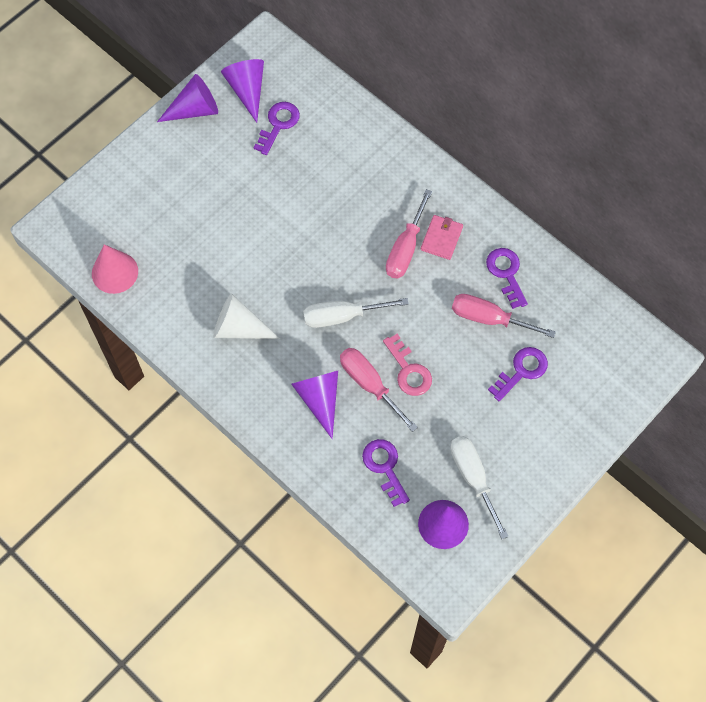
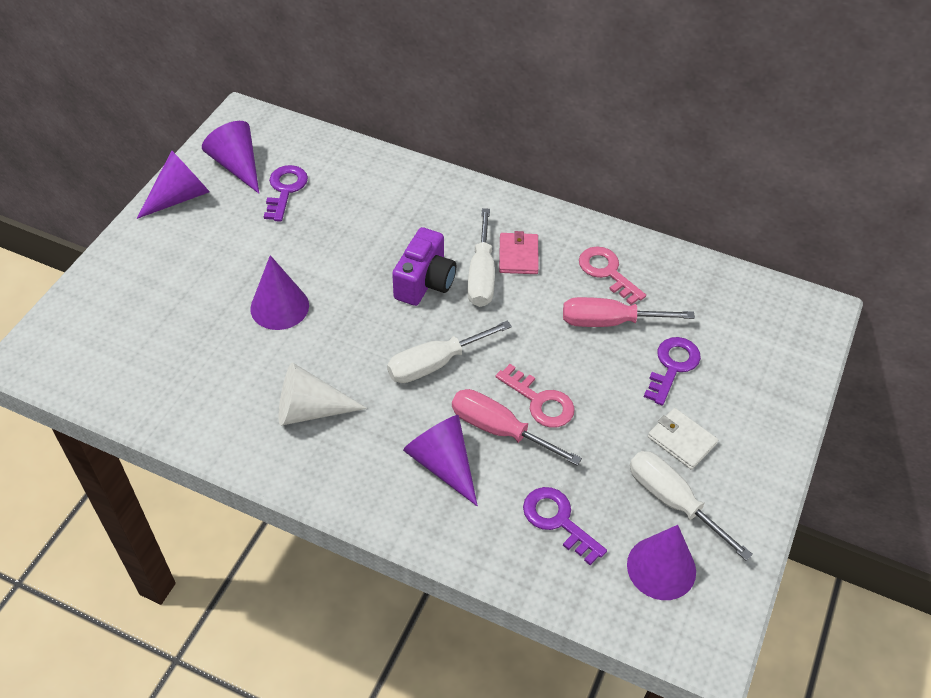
camera: 20 degrees left, 15 degrees down
pink cone [92,245,138,294] -> none
pink screwdriver [386,189,432,278] -> white screwdriver [468,208,495,307]
purple key [486,248,528,309] -> pink key [579,246,646,305]
none -> purple cone [250,255,309,330]
none -> purple camera [392,227,456,306]
none -> white wallet [648,408,718,470]

